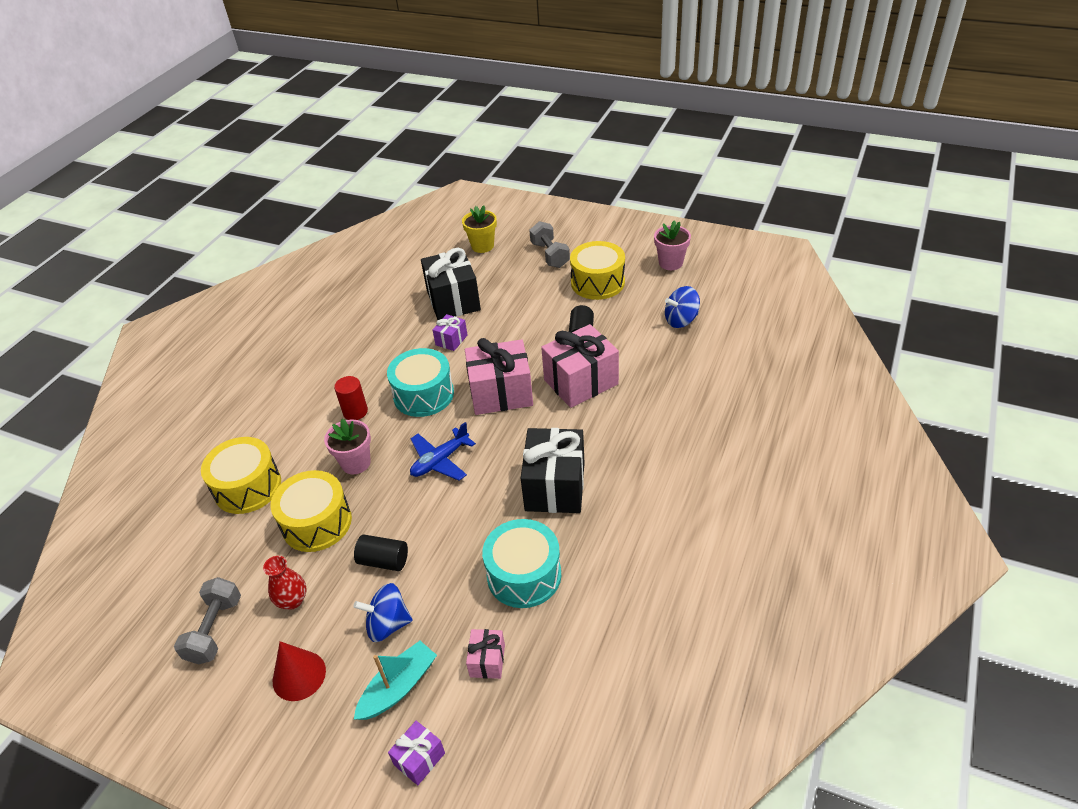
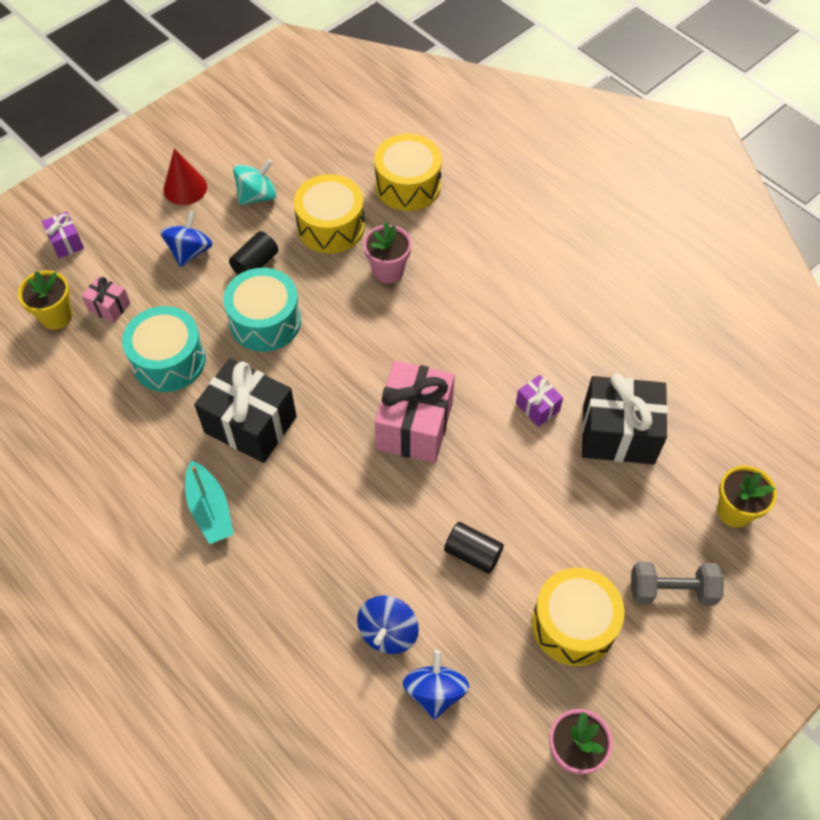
camera: 110 degrees right, 15 degrees up
grey dumbbell [174,577,241,664] -> none
red vase [263,556,306,610] -> turquoise spinning top [233,159,277,205]
red cylinder [334,376,368,420] -> none
turquoise boat [354,641,437,720] -> turquoise boat moved to [185,461,234,544]
turquoise drum [387,348,454,417] -> turquoise drum moved to [223,268,301,352]
blue plane [410,422,476,481] -> none
pink gift [541,324,619,408] -> none
none -> yellow flower pot [18,270,72,330]
none -> blue spinning top [357,595,419,654]

